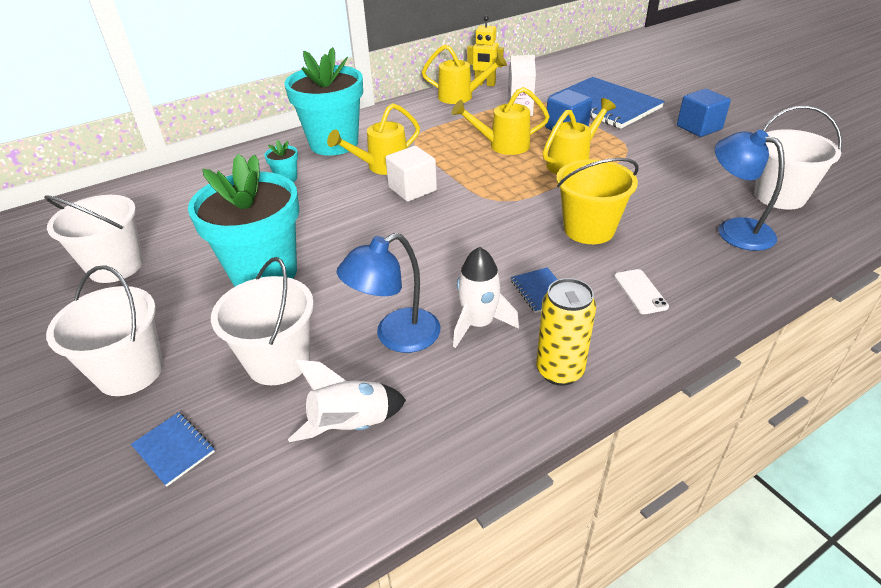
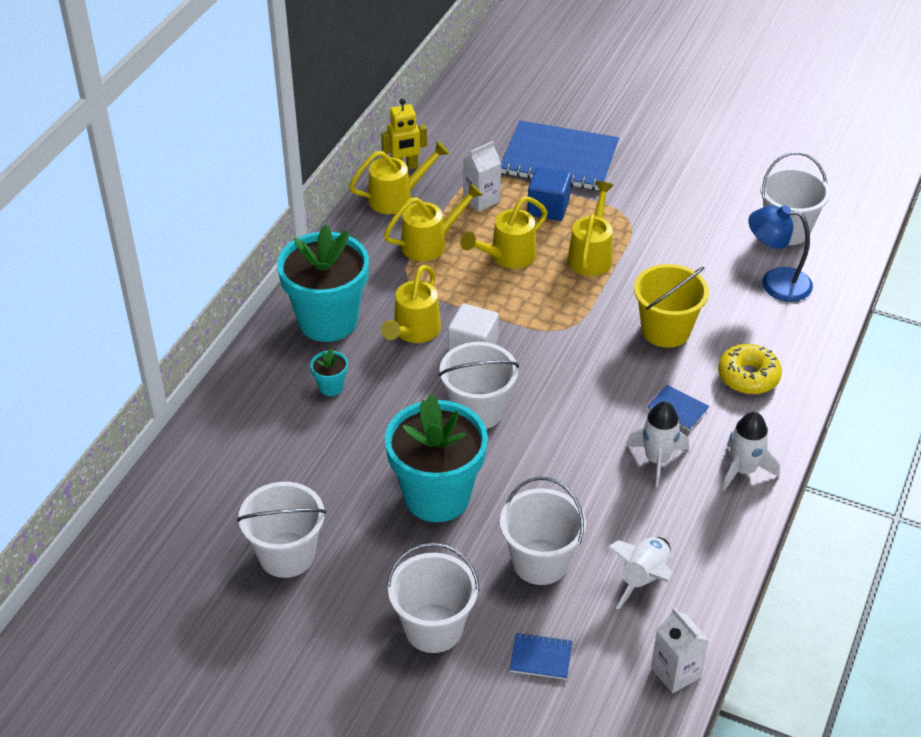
camera: 35 degrees left, 5 degrees up
blue lamp [337,233,440,353] -> none
yellow can [536,278,596,386] -> white rocket [722,412,780,491]
white phone [614,269,669,314] -> yellow donut [718,344,782,394]
blue cube [677,89,731,137] -> none
none -> yellow watering can [384,183,483,261]
none -> white bucket [438,342,519,429]
none -> white carton [651,607,709,694]

